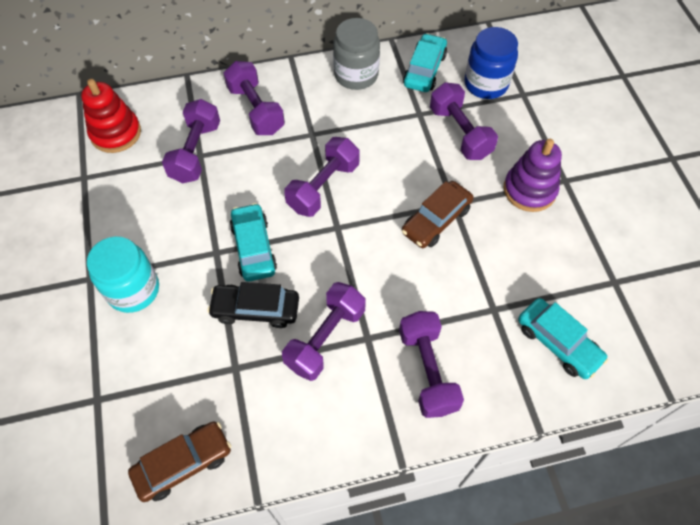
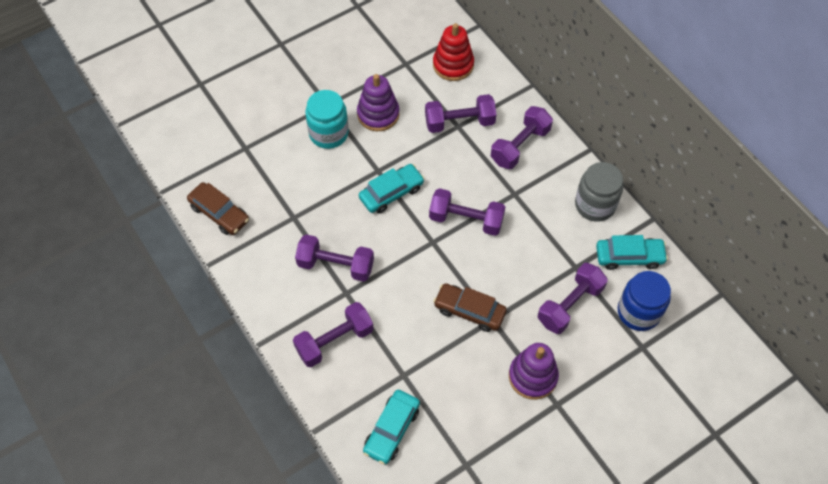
camera: 70 degrees right, 0 degrees up
black car [207,282,299,328] -> none
none -> purple stacking toy [357,74,399,131]

